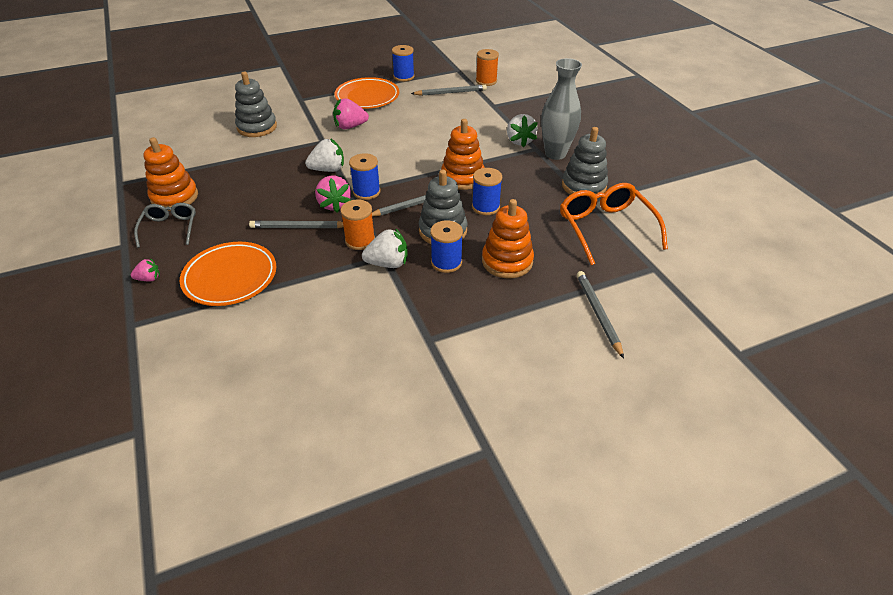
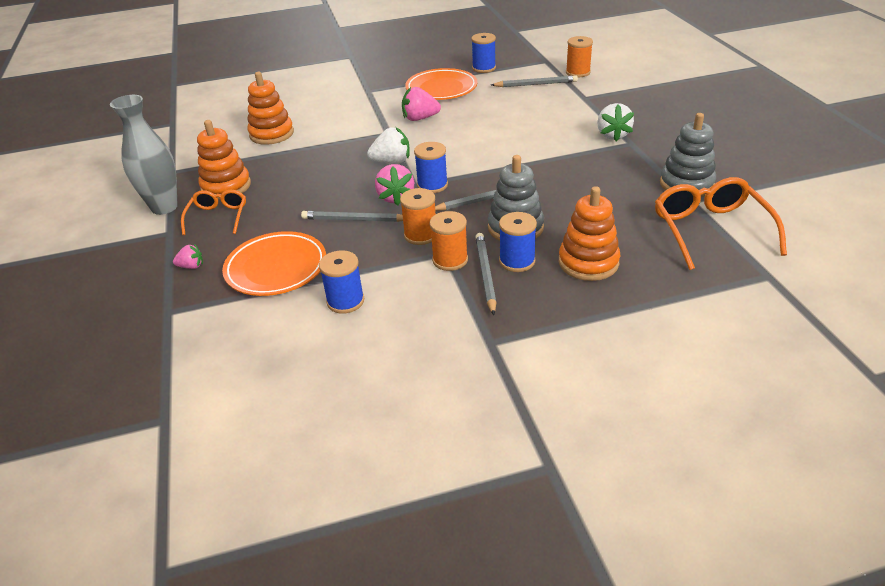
camera: 10 degrees right, 5 degrees down
grey glasses [134,203,196,248] -> orange glasses [181,190,246,235]
grey stacking toy [235,72,277,137] -> none
white strawberry [362,228,408,268] -> orange spool [429,211,468,271]
orange stacking toy [441,119,485,190] -> orange stacking toy moved to [247,72,294,145]
blue spool [472,168,502,215] -> blue spool moved to [319,250,364,314]
grey vase [541,58,582,160] -> grey vase moved to [110,95,178,215]
grey pencil [577,271,624,359] -> grey pencil moved to [475,233,496,315]

